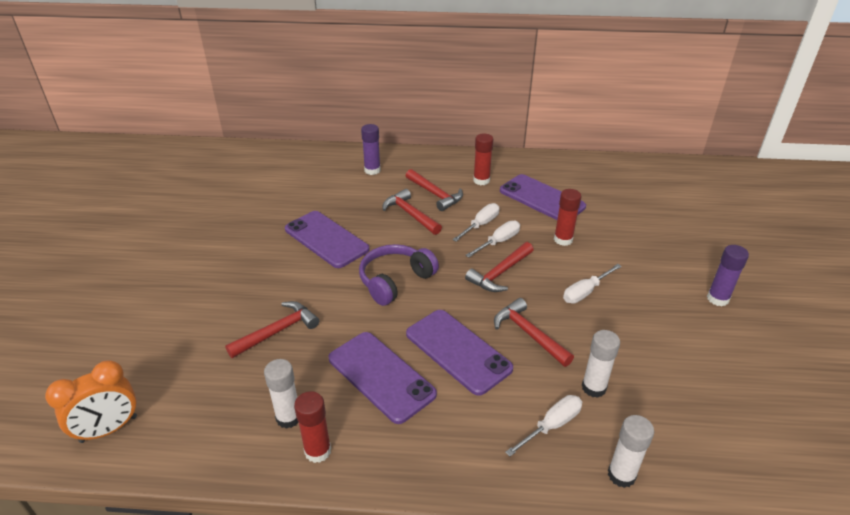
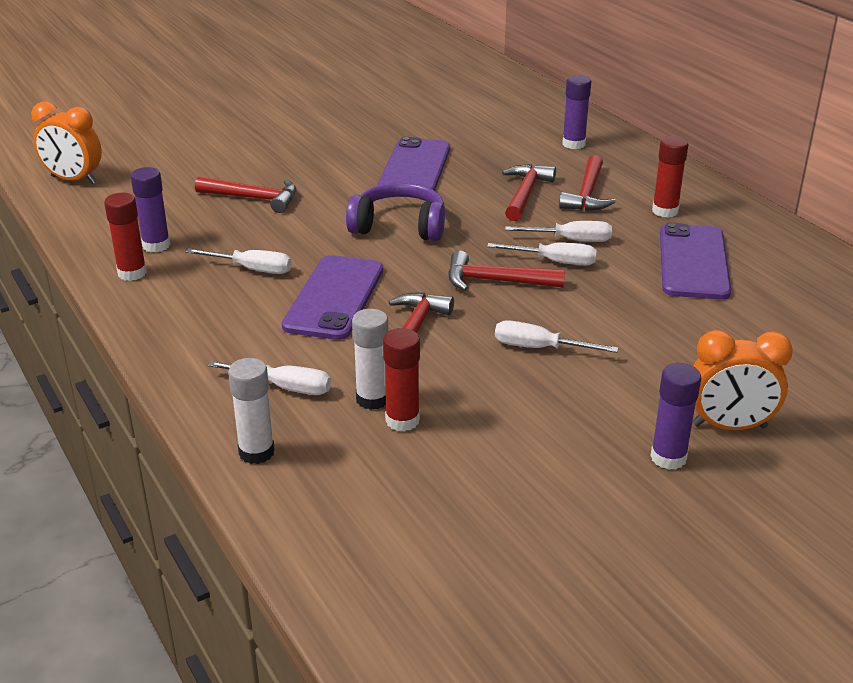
camera: 55 degrees right, 5 degrees down
white glue stick [264,359,299,429] -> purple glue stick [131,167,170,253]
purple phone [329,332,437,424] -> white screwdriver [186,248,292,274]
red glue stick [554,189,581,246] -> red glue stick moved to [383,328,420,431]
none -> orange clock [692,330,793,430]

